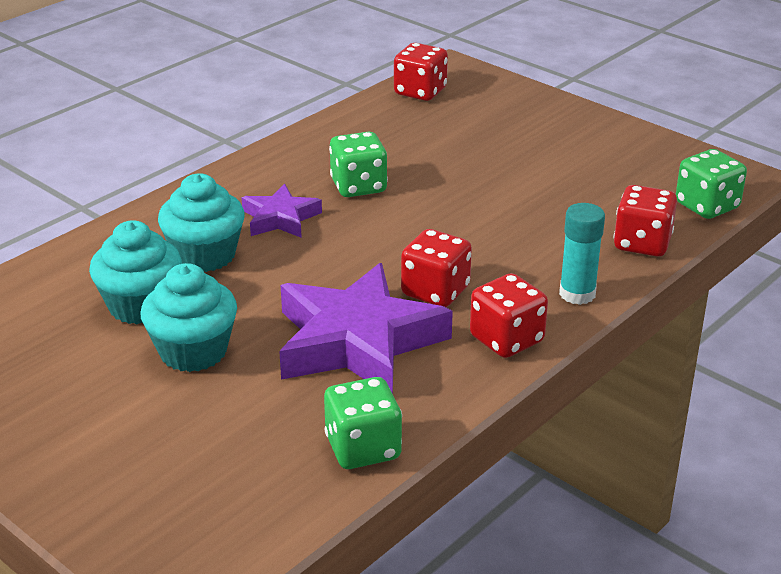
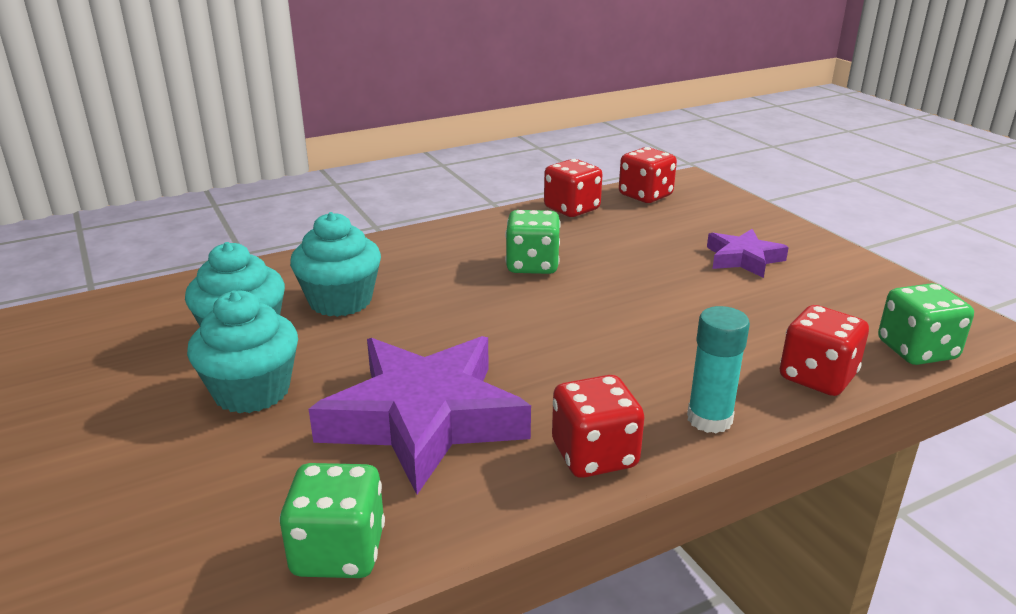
camera: 20 degrees right, 5 degrees down
purple star [241,184,322,238] -> purple star moved to [707,229,789,278]
red dice [401,229,472,307] -> red dice moved to [544,159,603,217]

